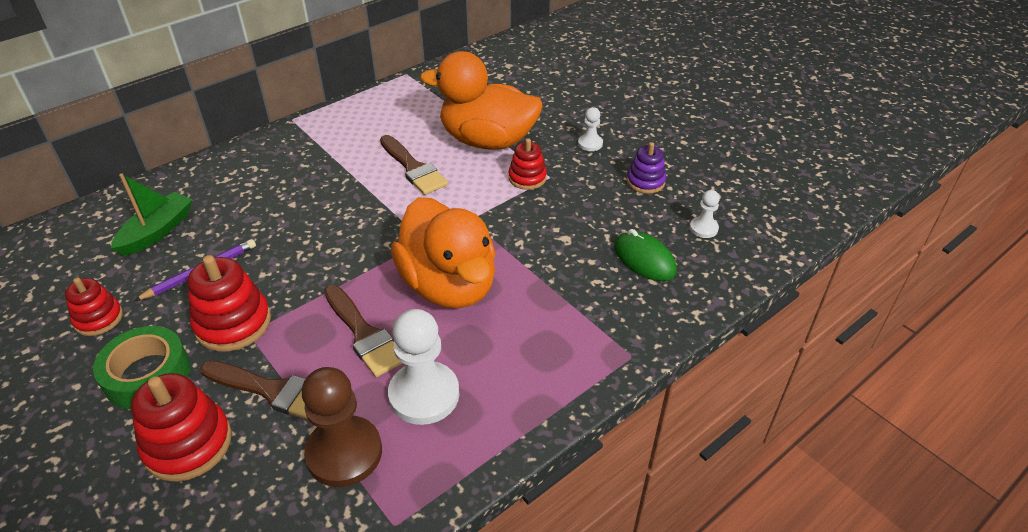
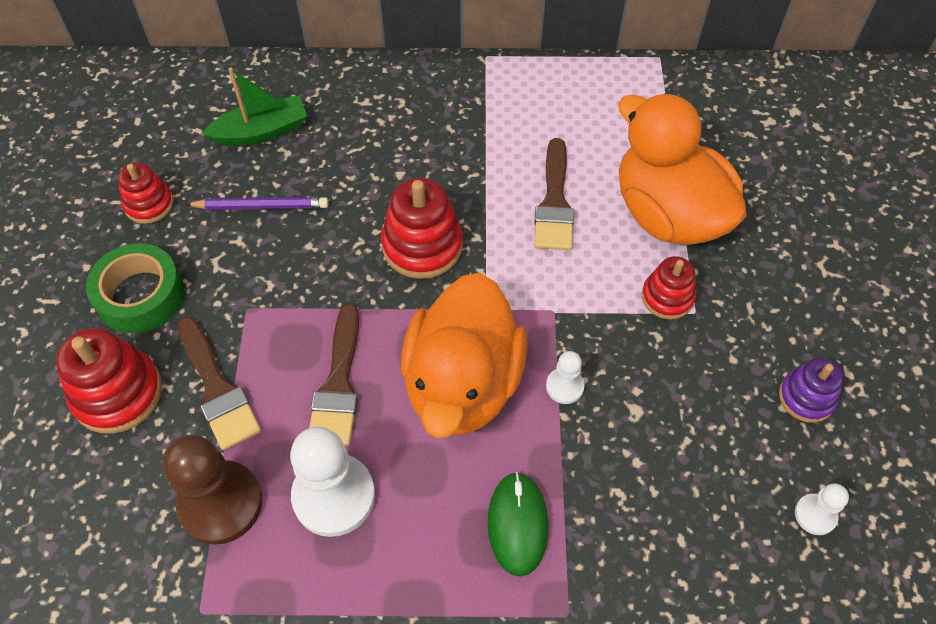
camera: 40 degrees right, 15 degrees up
red stacking toy [187,255,271,352] -> red stacking toy moved to [381,178,463,279]
white pawn [578,107,603,151] -> white pawn moved to [546,351,584,404]
green mouse [614,229,677,281] -> green mouse moved to [487,472,549,577]

